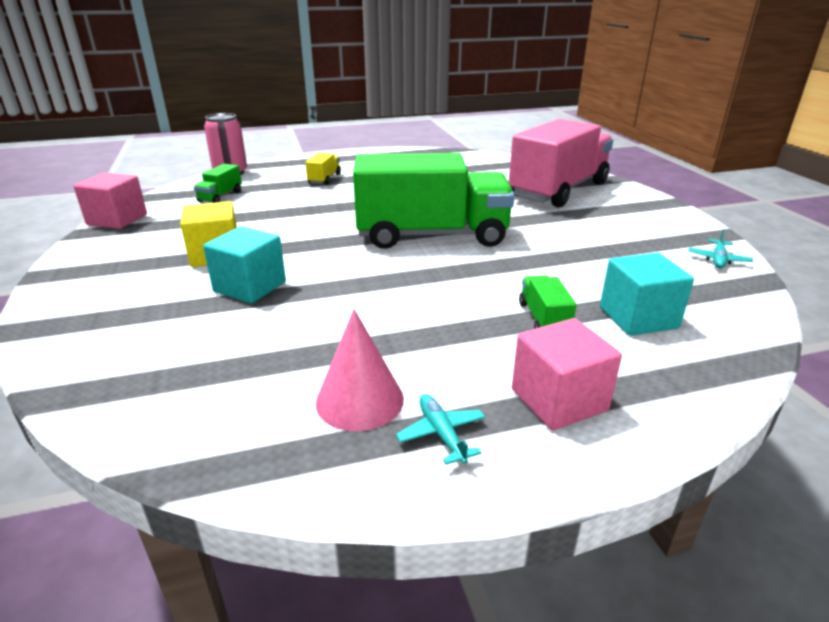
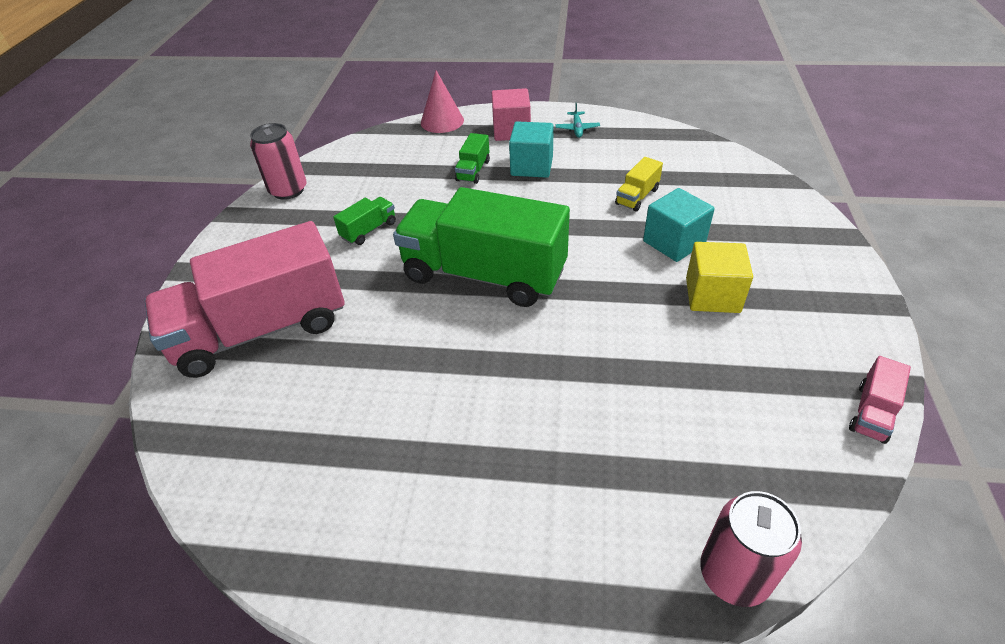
camera: 155 degrees left, 15 degrees up
pink cube [74,172,147,229] -> pink truck [849,356,911,444]
green truck [194,164,242,203] -> green truck moved to [333,197,396,245]
yellow truck [305,153,341,185] -> yellow truck moved to [615,157,663,211]
pink cone [316,309,404,431] -> pink cone moved to [421,70,464,133]
turquoise cube [600,253,694,336] -> turquoise cube moved to [509,122,554,178]
turquoise plane [688,229,753,268] -> pink can [250,123,307,200]

